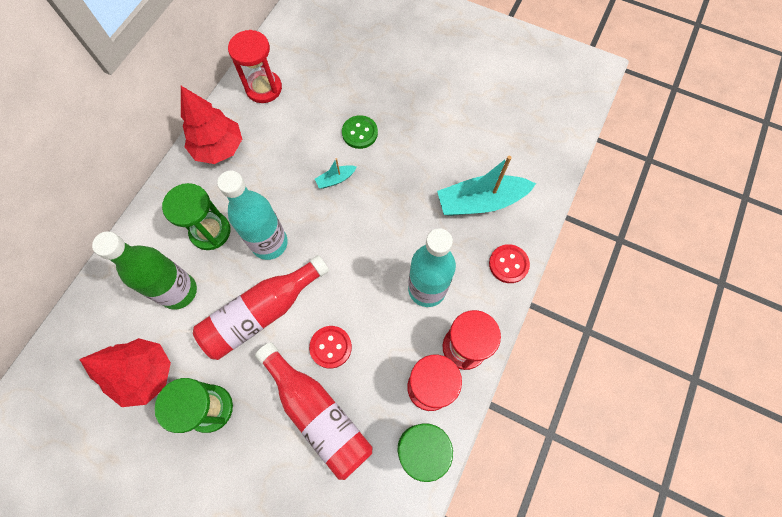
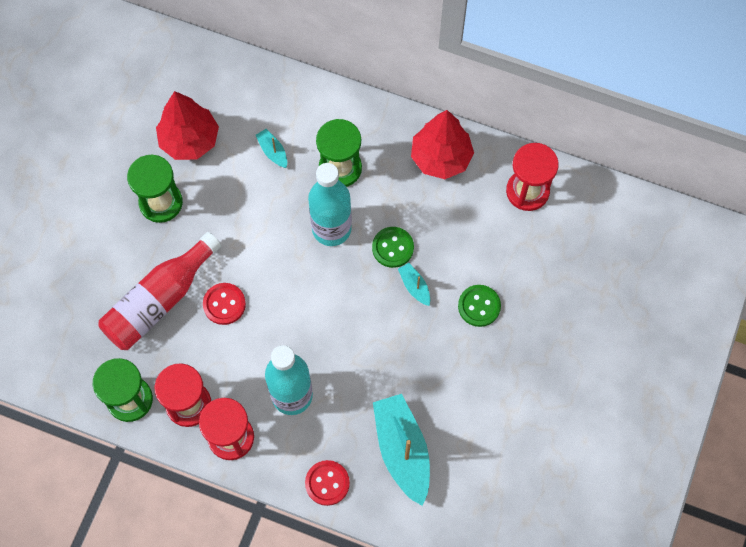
camera: 85 degrees right, 0 degrees up
green bottle [92,231,197,310] -> turquoise boat [256,129,287,168]
red bottle [193,255,329,360] -> none
none -> green button [372,227,414,268]

